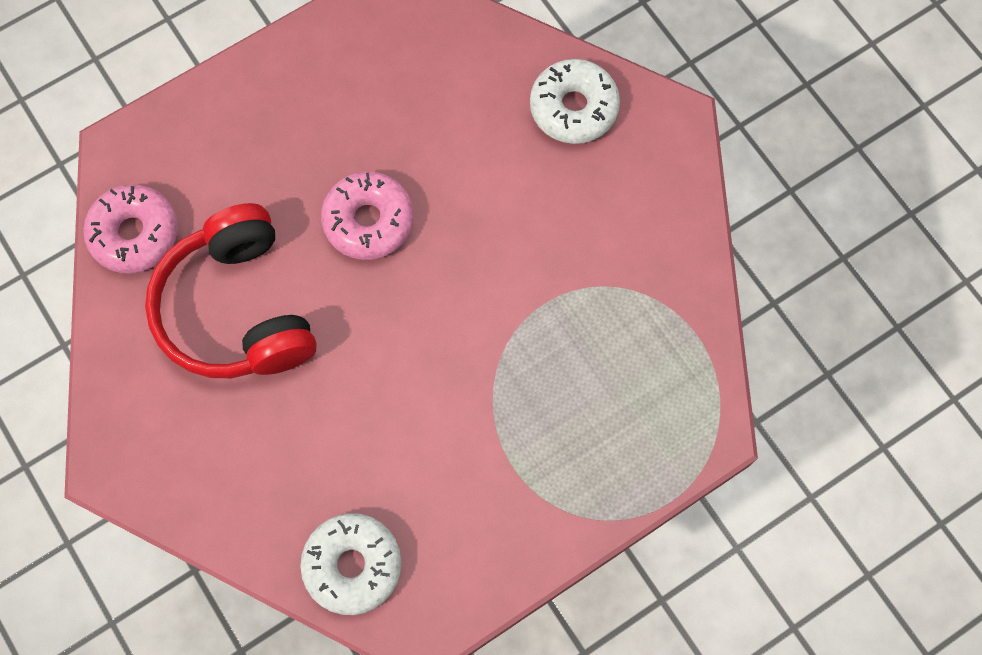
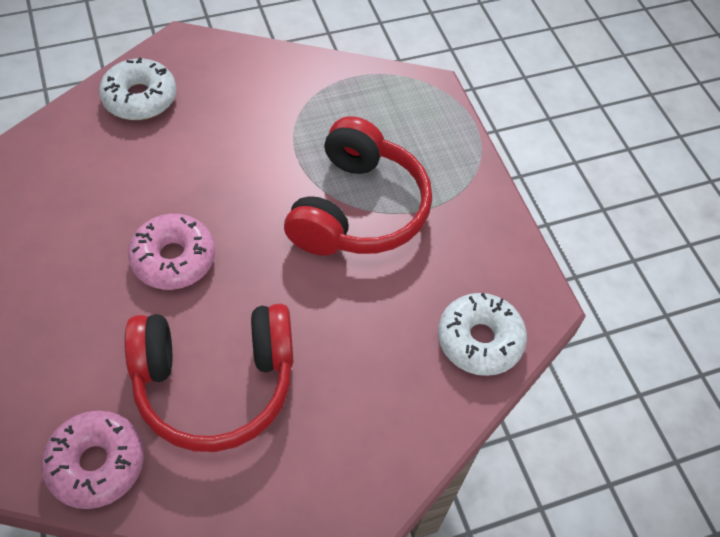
camera: 80 degrees left, 15 degrees down
none -> red headphones [284,116,432,256]

